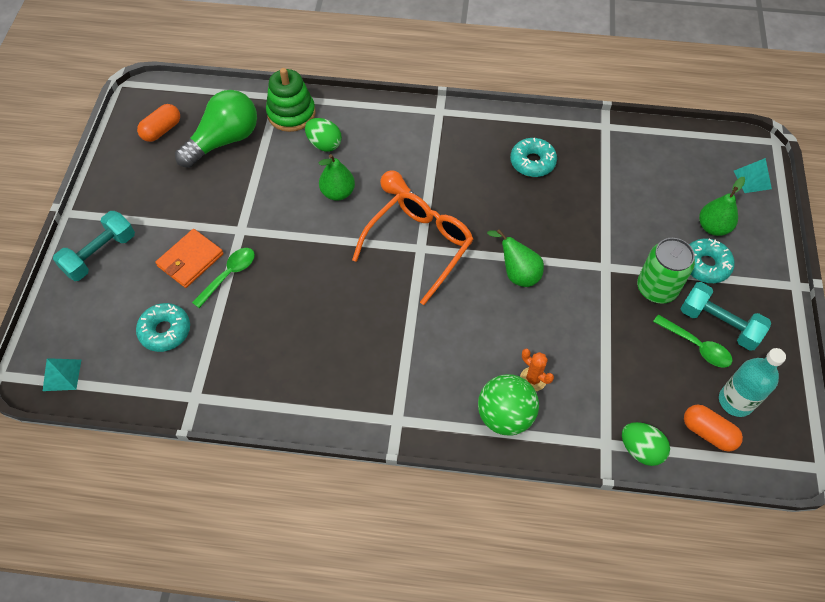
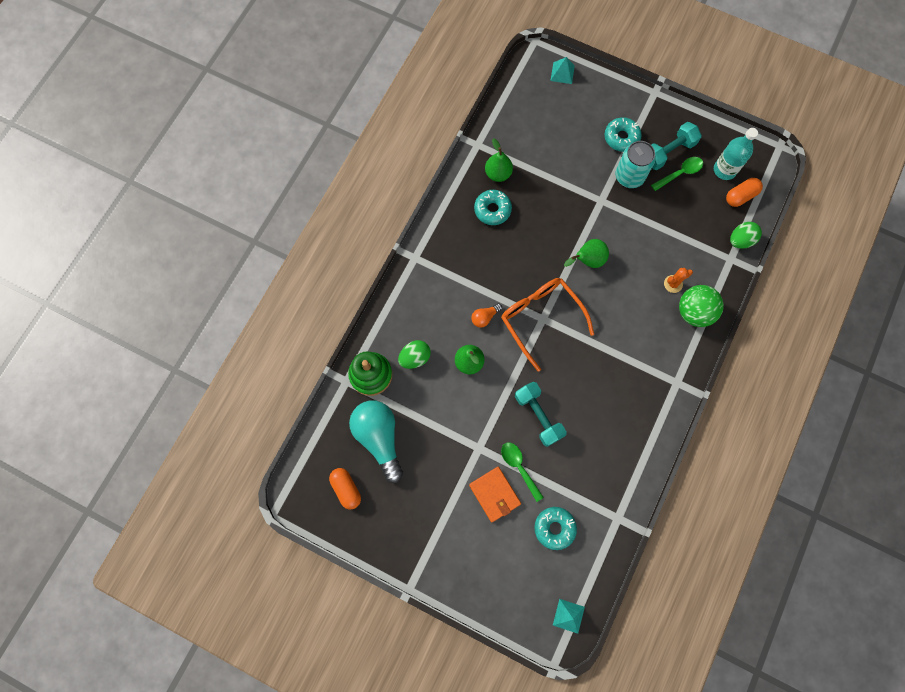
camera: 70 degrees left, 15 degrees up
turquoise dumbbell [53,211,135,281] -> turquoise dumbbell moved to [515,382,567,447]
green light bulb [175,90,257,168] -> turquoise light bulb [349,400,403,483]
green can [637,238,695,304] -> turquoise can [616,141,656,188]
green pear [699,177,745,236] -> green pear moved to [485,138,513,182]

